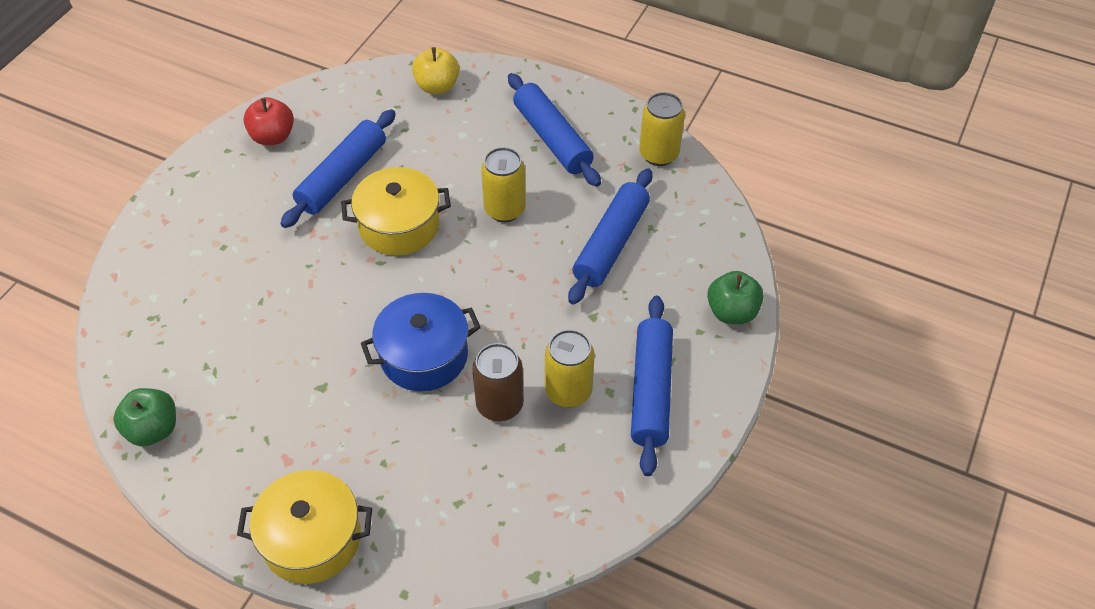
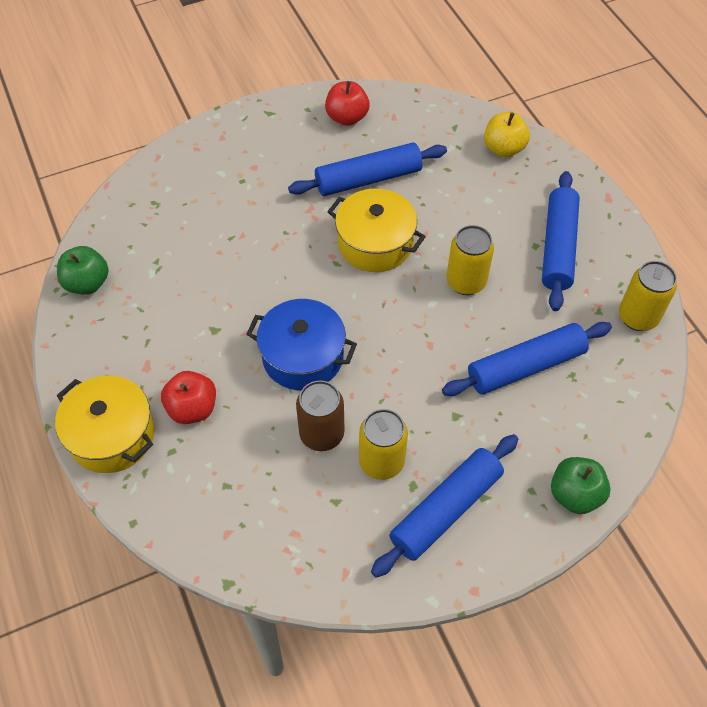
camera: 40 degrees right, 5 degrees up
none -> red apple [161,371,216,424]

